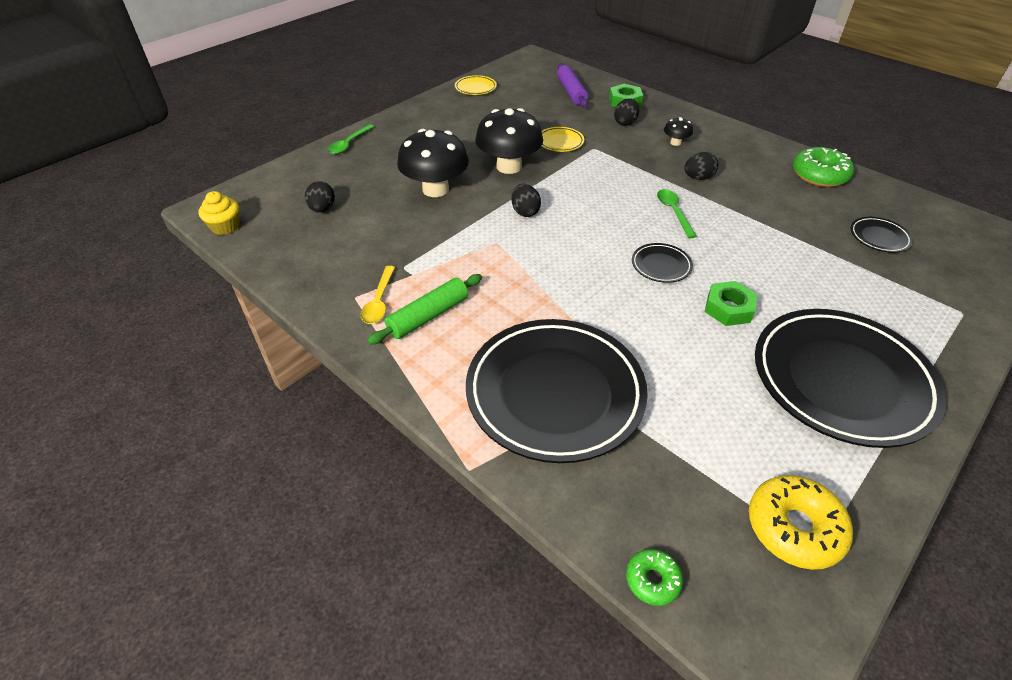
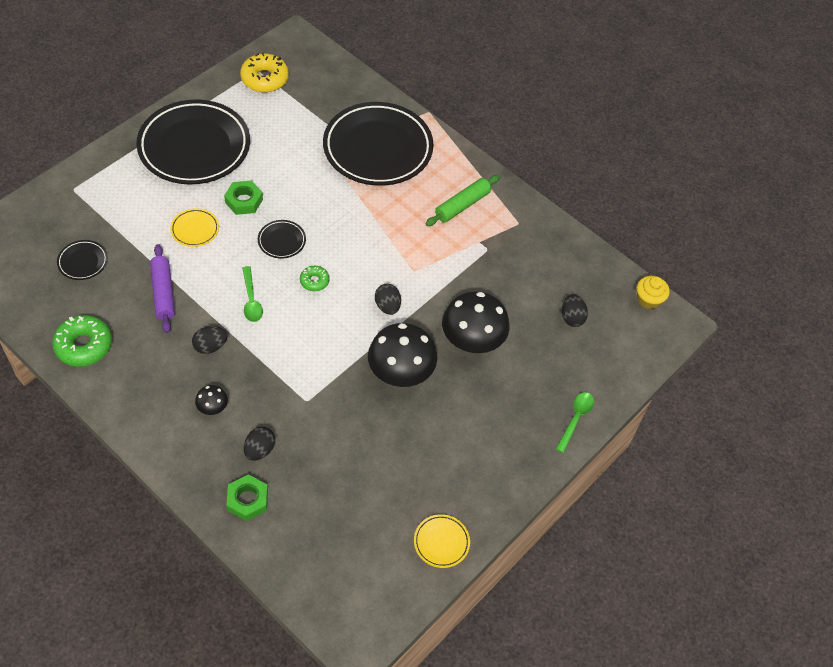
camera: 175 degrees right, 10 degrees up
yellow spoon [361,266,396,324] -> none
yellow plate [542,127,584,152] -> yellow plate moved to [170,208,219,247]
purple rolling pin [557,64,588,107] -> purple rolling pin moved to [150,244,175,333]
green donut [626,549,683,606] -> green donut moved to [300,266,330,291]

